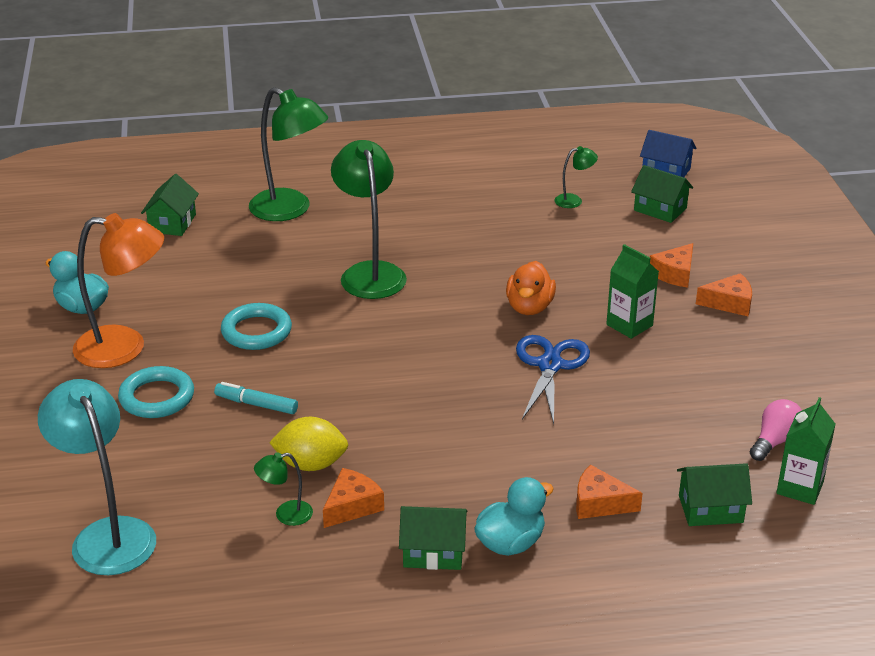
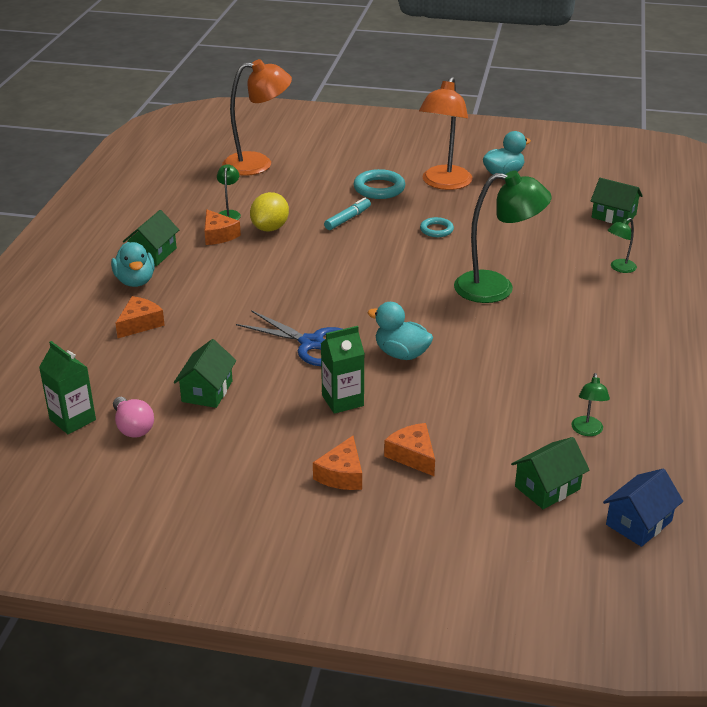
camera: 110 degrees right, 0 degrees up
turquoise lamp [38,379,156,575] -> orange lamp [222,59,292,176]
turquoise ring [221,303,292,350] -> turquoise ring [420,217,454,237], size x0.61
green lamp [249,87,328,221] -> green lamp [608,218,637,273], size x0.45
orange duck [506,261,556,315] -> turquoise duck [368,302,433,360]
green house [677,463,752,526] -> green house moved to [174,339,237,408]

